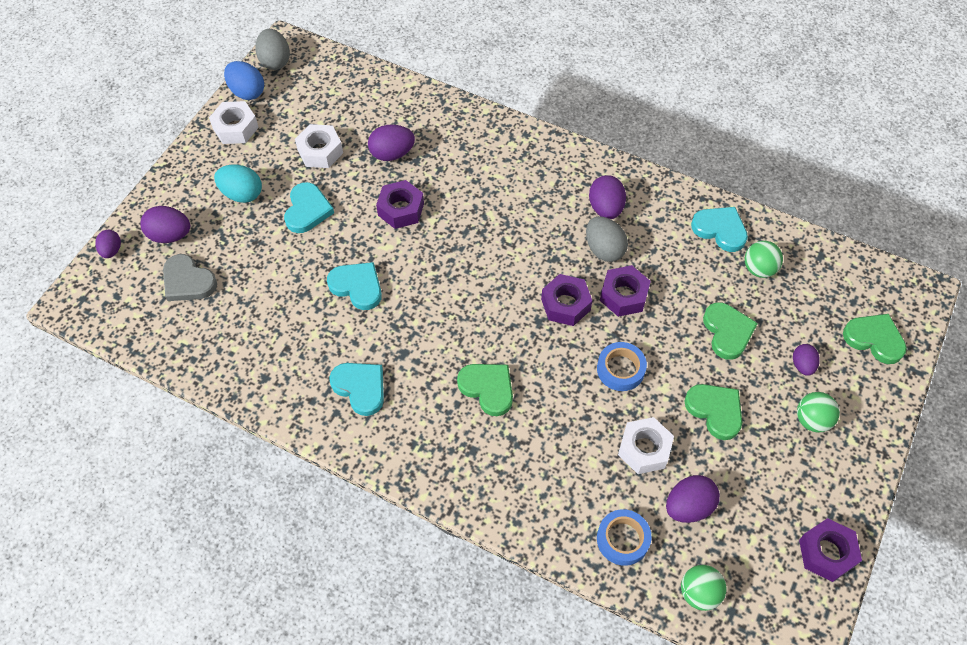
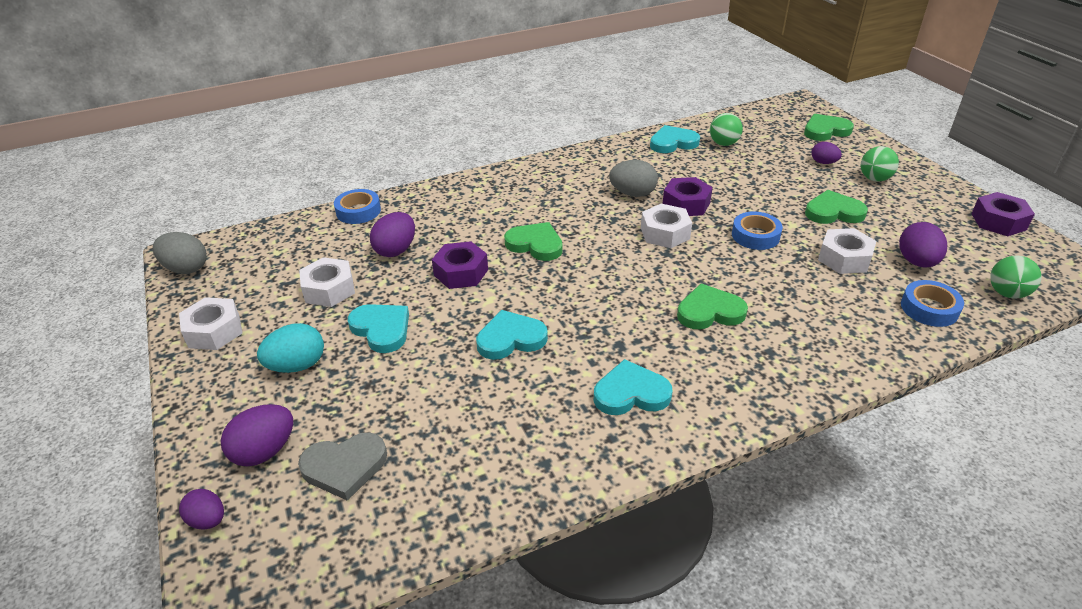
camera: 50 degrees left, 20 degrees down
blue egg [224,61,264,100] -> none
purple nut [541,274,592,326] -> white nut [641,204,692,248]
purple egg [589,175,626,219] -> none
green heart [703,302,758,360] -> green heart moved to [504,222,563,261]
none -> blue tape [334,189,381,224]

